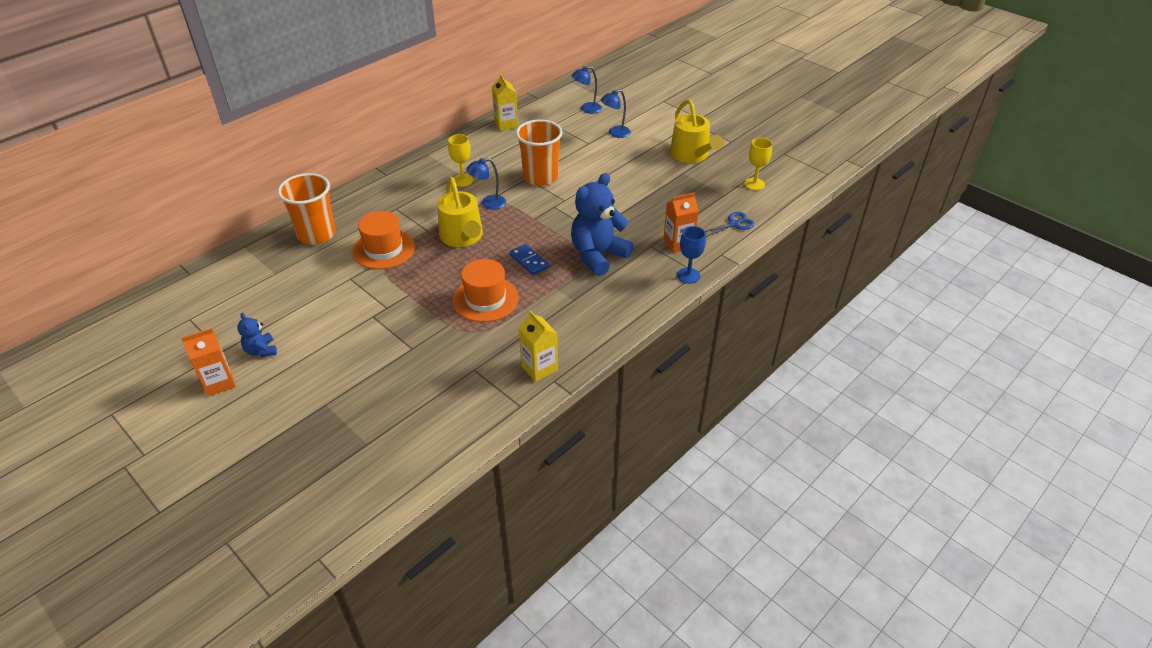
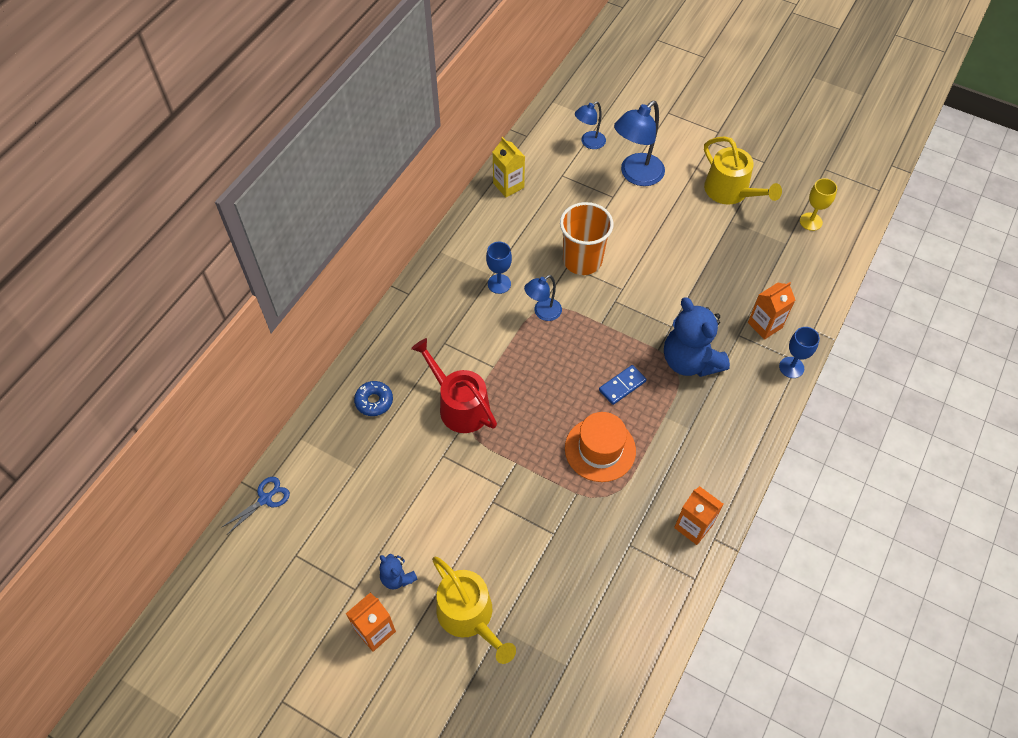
camera: 15 degrees left, 15 degrees up
orange cup [278,173,336,245] -> blue donut [354,381,393,416]
orange hat [352,211,415,269] -> red watering can [411,338,497,433]
yellow watering can [437,177,483,247] -> yellow watering can moved to [432,557,516,664]
yellow goblet [448,134,473,187] -> blue goblet [486,242,512,294]
blue domino [510,244,549,275] -> blue domino turned 75 degrees counterclockwise [599,365,647,405]
yellow carton [519,310,558,382] -> orange carton [674,486,724,545]
blue teddy bear [571,173,633,276] -> blue teddy bear turned 60 degrees counterclockwise [664,297,730,377]
blue lamp [601,90,631,138] -> blue lamp [614,101,665,186], size x1.74
blue scissors [705,212,754,237] -> blue scissors moved to [221,477,290,534]

